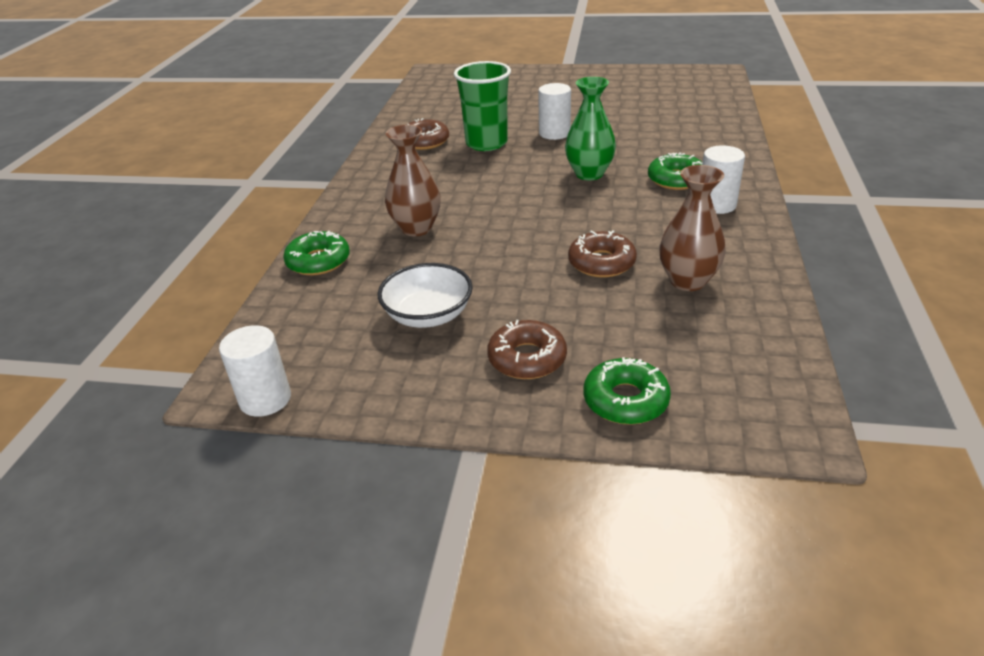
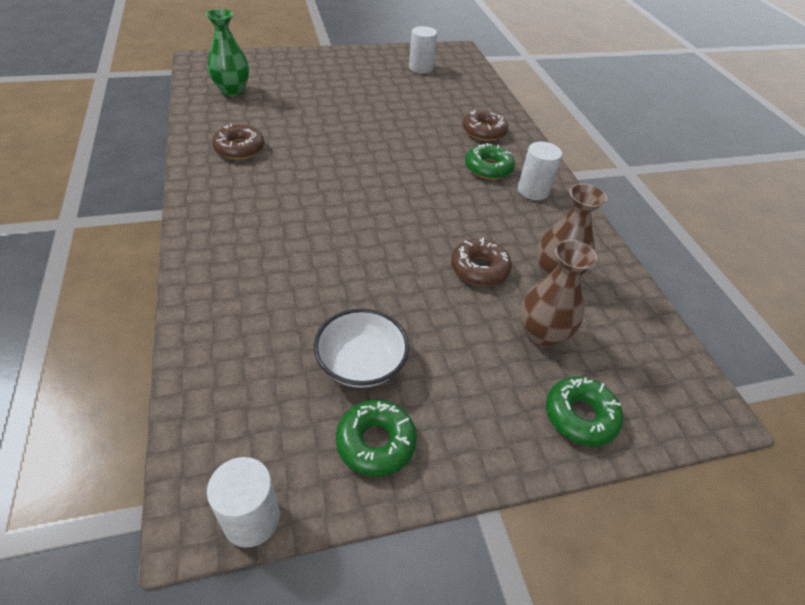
camera: 30 degrees left, 10 degrees up
green donut [283,231,350,275] -> green donut moved to [336,400,417,477]
brown vase [385,125,441,236] -> brown vase moved to [520,240,597,348]
green cup [454,61,511,151] -> none
brown donut [487,320,567,379] -> brown donut moved to [463,110,508,141]
white cylinder [538,83,571,140] -> white cylinder moved to [409,26,437,73]
green vase [565,77,616,180] -> green vase moved to [206,9,249,96]

